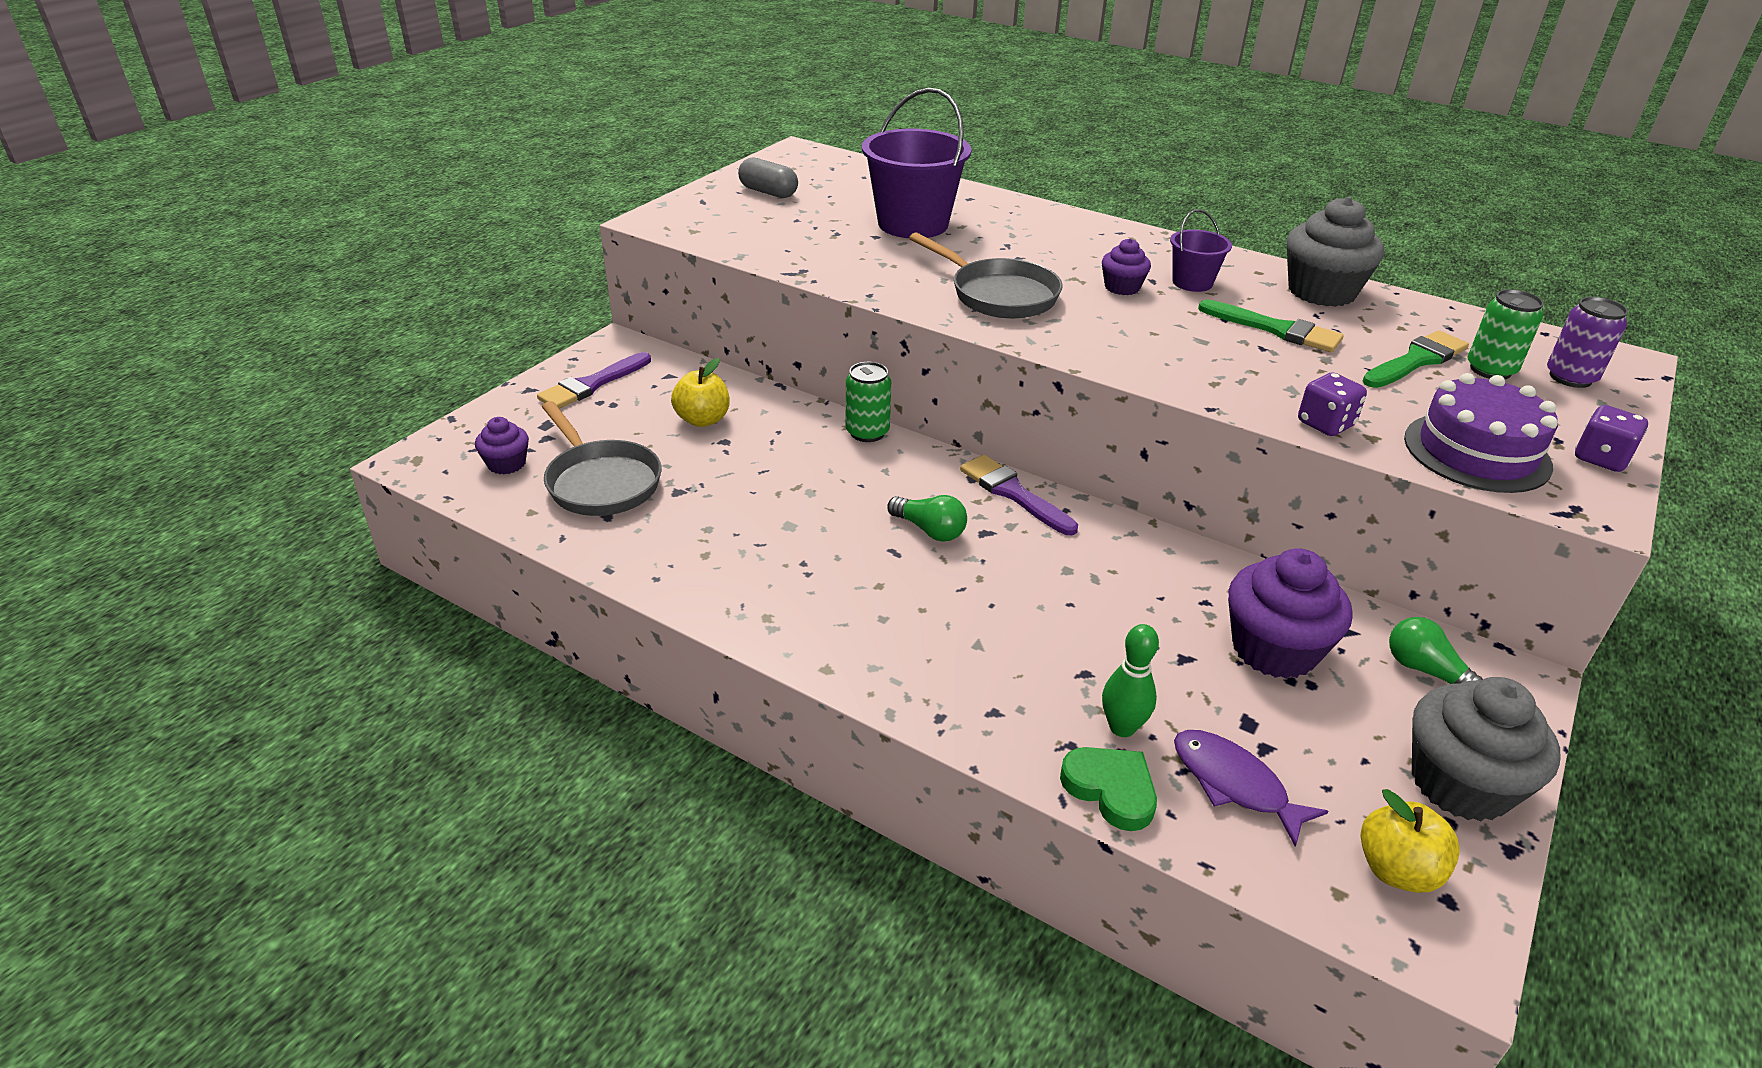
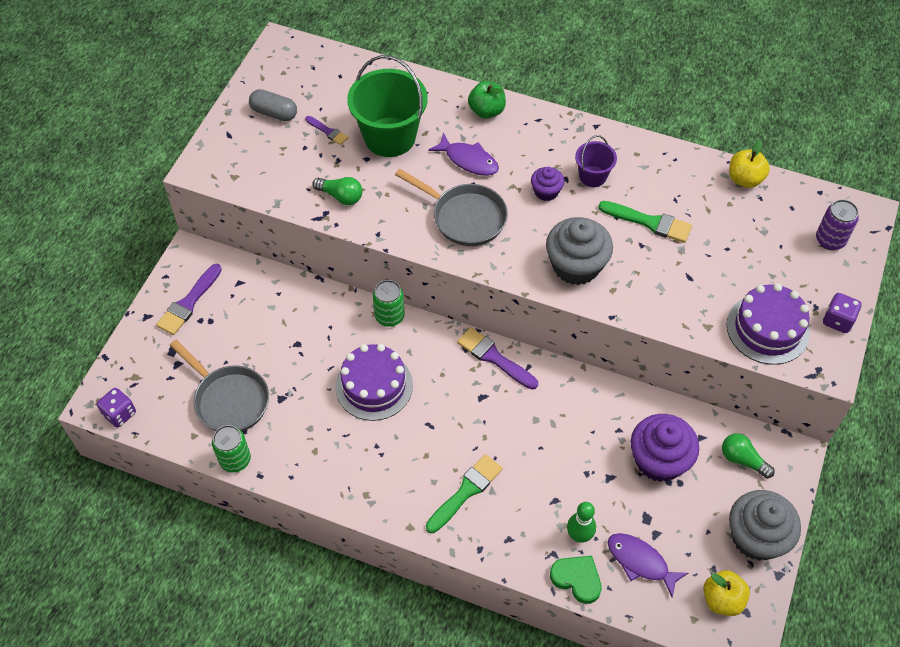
camera: 10 degrees left, 20 degrees up
purple cupcake [475,417,529,474] -> none
yellow apple [671,358,729,427] -> yellow apple moved to [729,140,770,188]
purple bucket [862,88,972,238] -> green bucket [347,55,428,157]
green light bulb [887,495,967,541] -> green light bulb moved to [312,177,362,205]
grey cupcake [1287,197,1384,307] -> grey cupcake moved to [546,217,613,285]
purple dice [1298,372,1367,436] -> purple dice moved to [97,388,136,428]
green brush [1363,330,1469,388] -> green brush moved to [426,454,503,533]
green can [1467,289,1544,379] -> green can moved to [212,425,251,473]
none -> purple brush [305,116,349,145]
none -> purple cake [335,344,413,421]
none -> purple fish [428,133,499,176]
none -> green apple [468,81,506,119]

